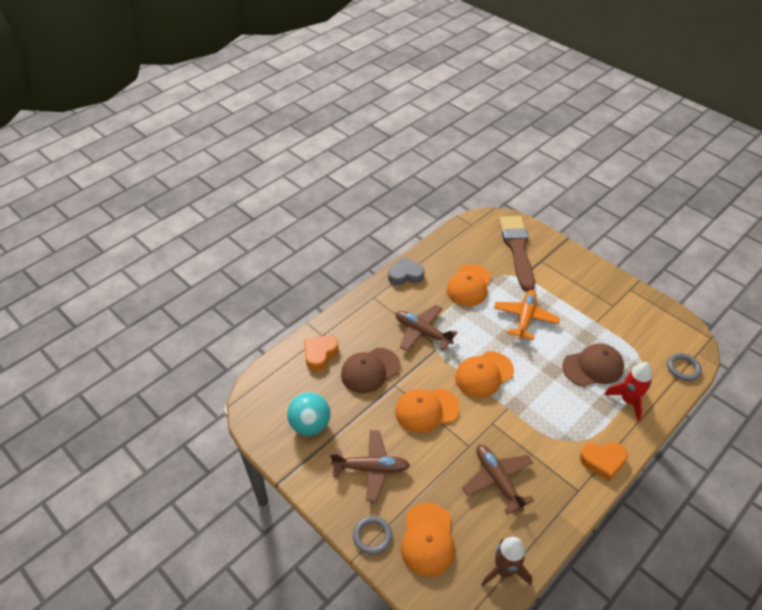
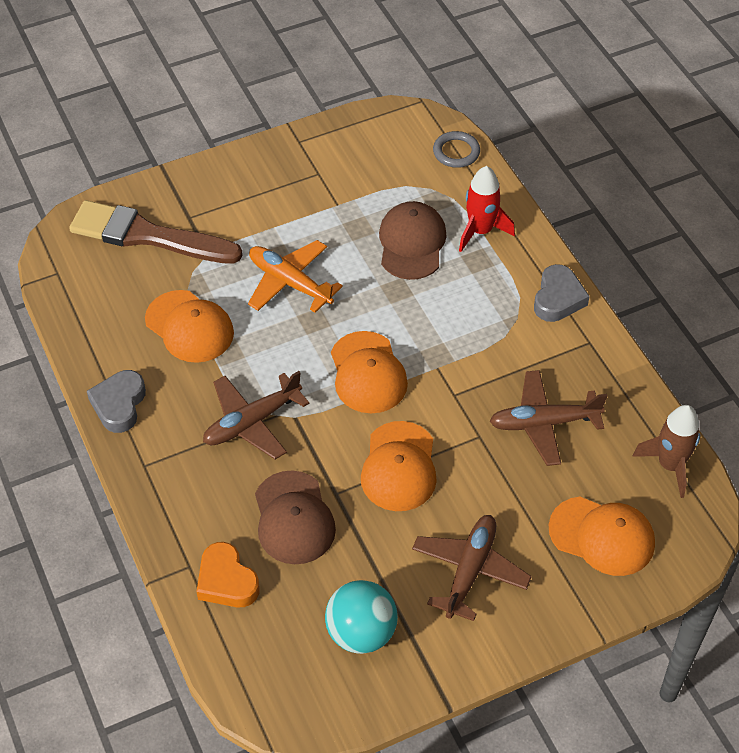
camera: 70 degrees left, 5 degrees up
grey ring [353,516,392,555] -> none
orange heart [580,442,628,481] -> grey heart [534,264,590,322]

